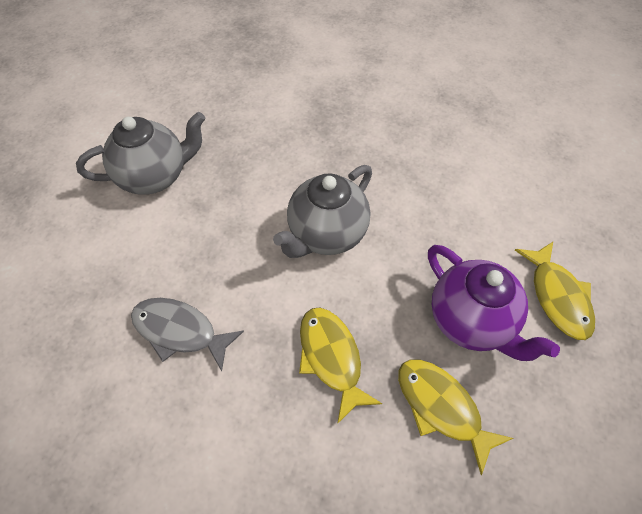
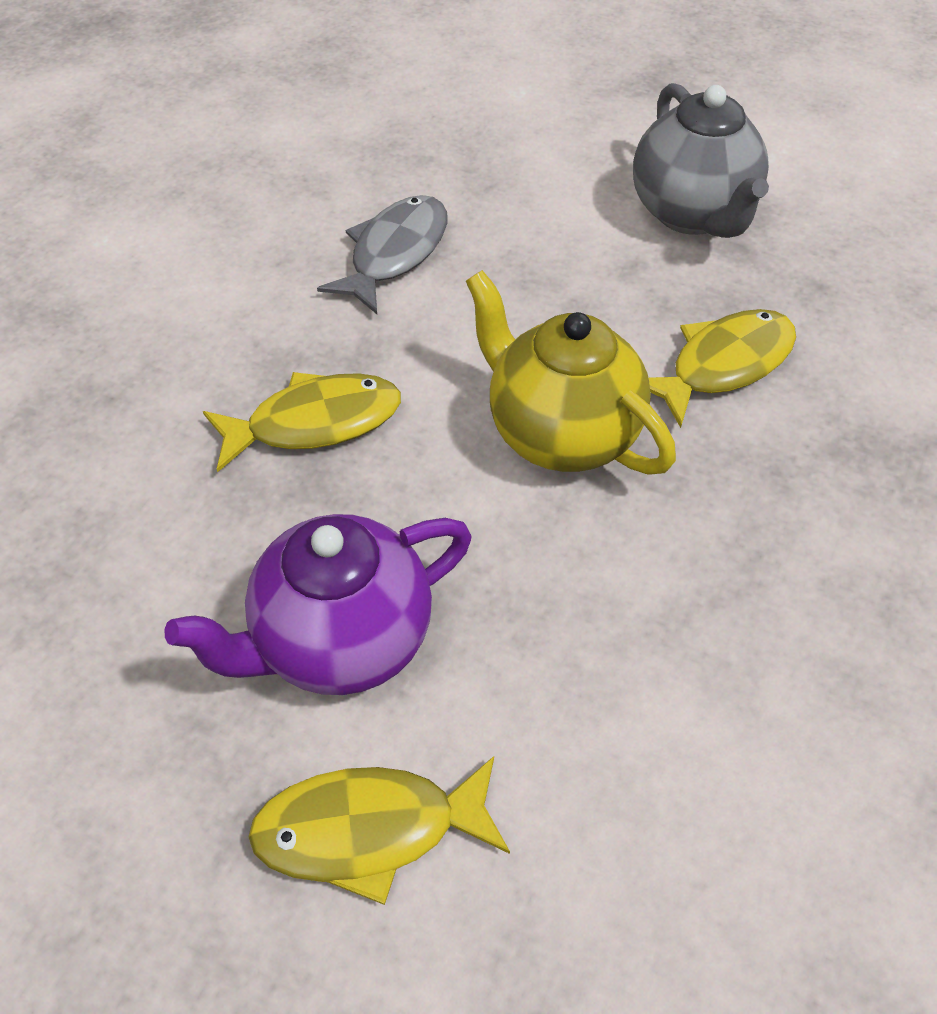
camera: 95 degrees right, 5 degrees down
grey teapot [273,165,372,258] -> yellow teapot [466,270,676,475]
yellow fish [398,359,513,475] -> yellow fish moved to [649,309,796,428]

